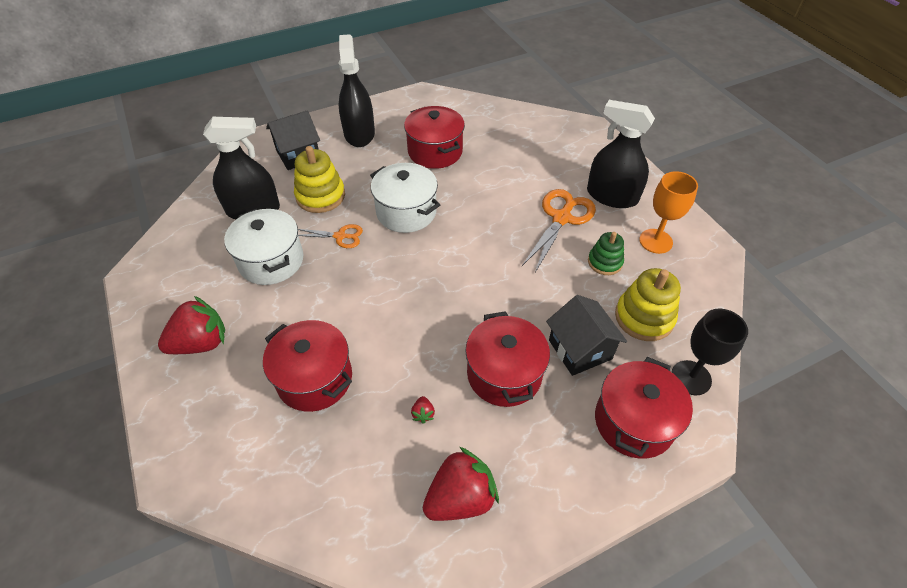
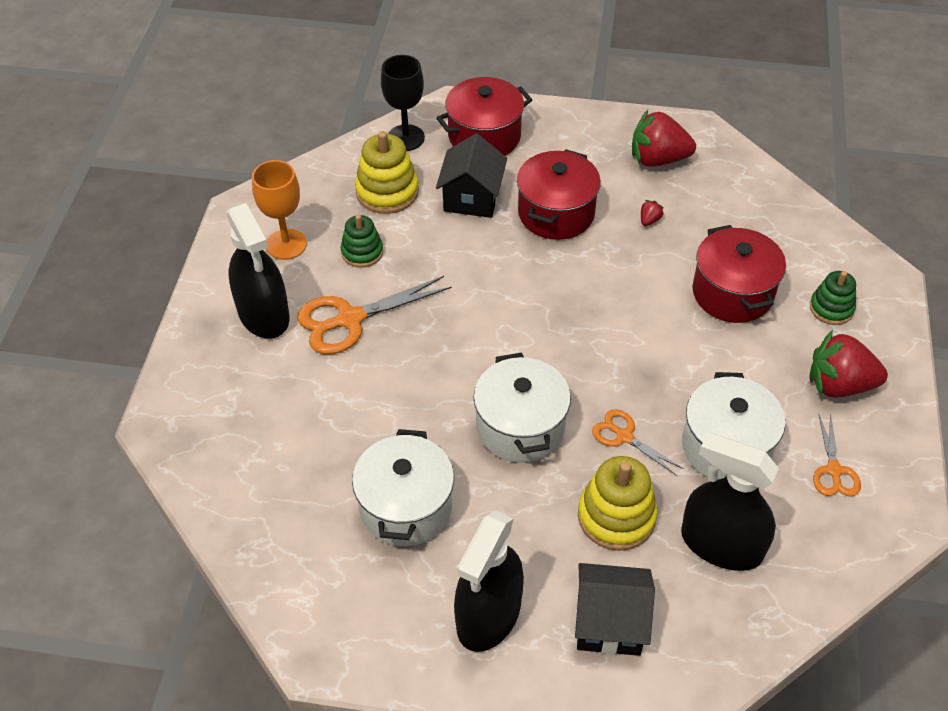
camera: 145 degrees left, 0 degrees up
red pot [404,106,465,169] -> white pot [352,429,454,546]
none -> green stacking toy [810,271,856,325]
none -> orange scissors [813,413,861,497]

